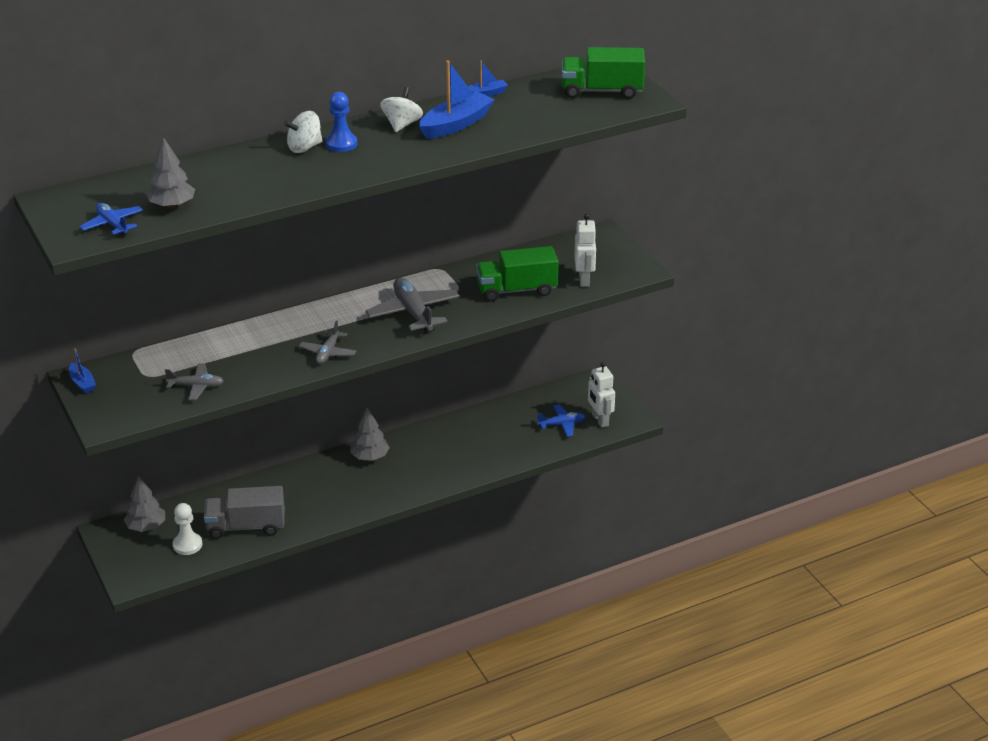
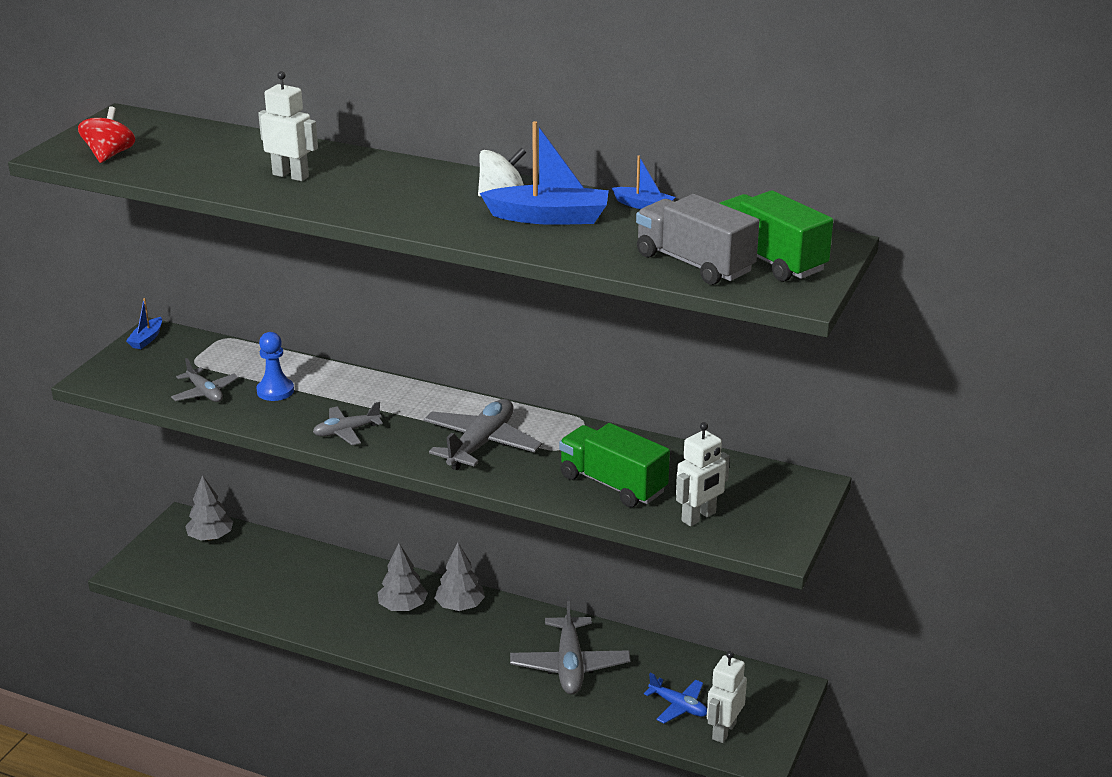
camera: 50 degrees right, 5 degrees down
blue plane [80,203,143,236] -> red spinning top [78,106,135,163]
grey tree [146,138,195,208] -> grey tree moved to [378,543,428,611]
white pawn [173,503,202,555] -> none
grey truck [204,486,285,539] -> grey truck moved to [636,194,759,285]
white spinning top [284,111,322,153] -> none
blue pawn [326,92,357,152] -> blue pawn moved to [257,332,294,401]
none -> white robot [258,71,318,181]
none -> grey plane [510,596,631,695]

